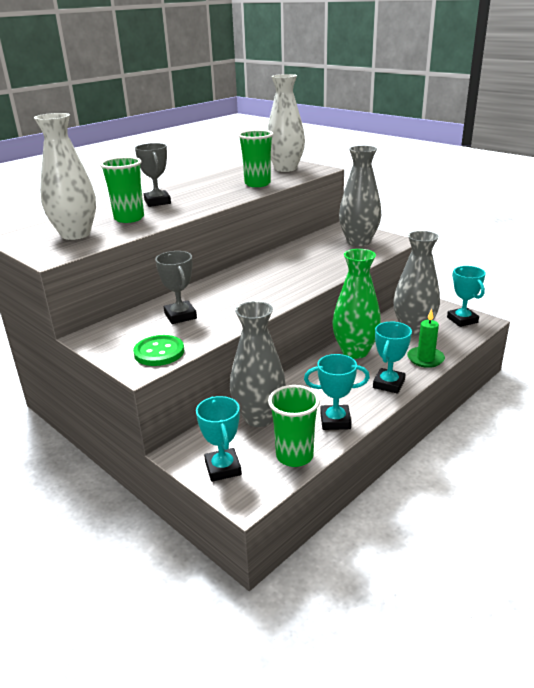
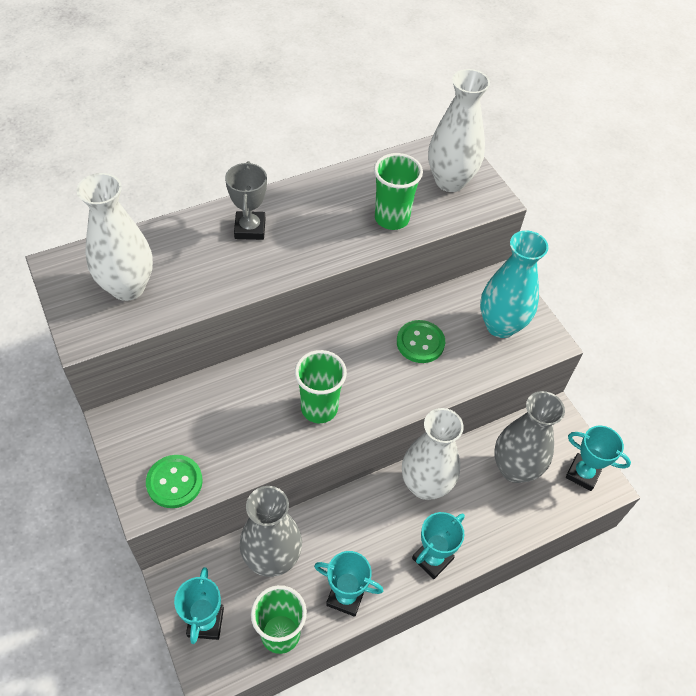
camera: 15 degrees right, 25 degrees up
green cup [100,157,144,223] -> green cup moved to [295,350,347,423]
grey trophy [155,251,197,324] -> none
green vase [332,249,381,359] -> white vase [402,408,464,500]
grey vase [339,146,381,246] -> turquoise vase [480,230,549,338]
green candle [407,309,445,368] -> none
turquoise trophy [447,266,486,327] -> turquoise trophy turned 60 degrees counterclockwise [566,426,631,491]
none -> green button [397,320,445,363]

